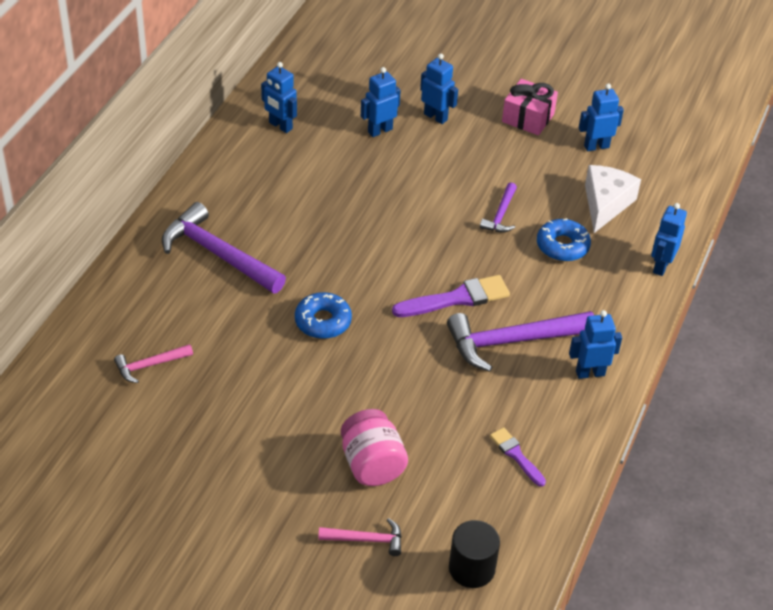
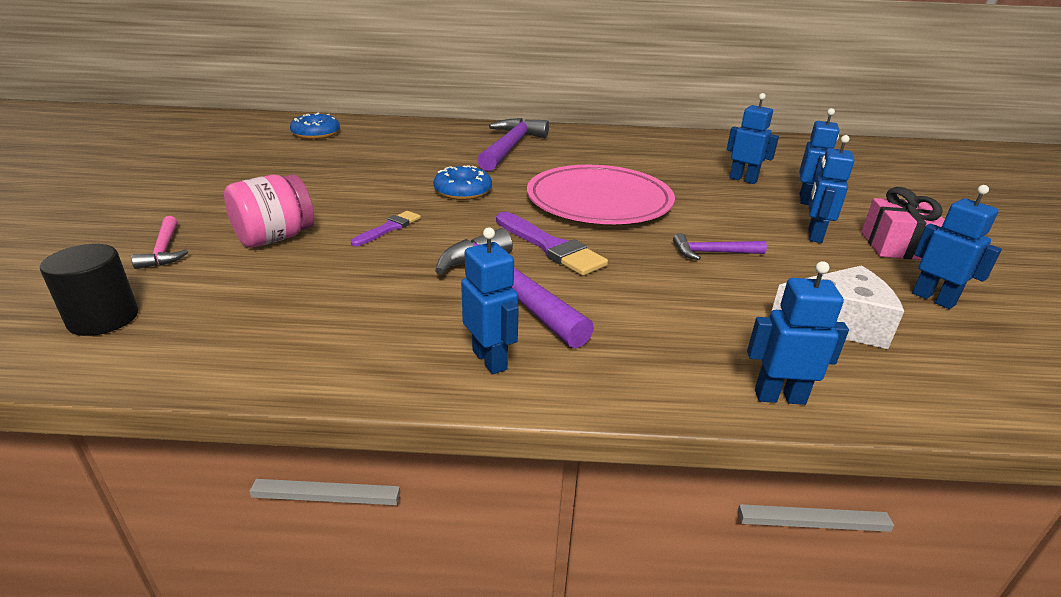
camera: 70 degrees right, 15 degrees down
pink hammer [114,344,193,383] -> none
blue robot [261,62,297,133] -> blue robot moved to [808,135,854,243]
purple brush [490,427,546,487] -> purple brush moved to [351,211,421,246]
blue donut [537,218,591,261] -> blue donut moved to [290,113,340,139]
none -> pink plate [527,165,675,224]

